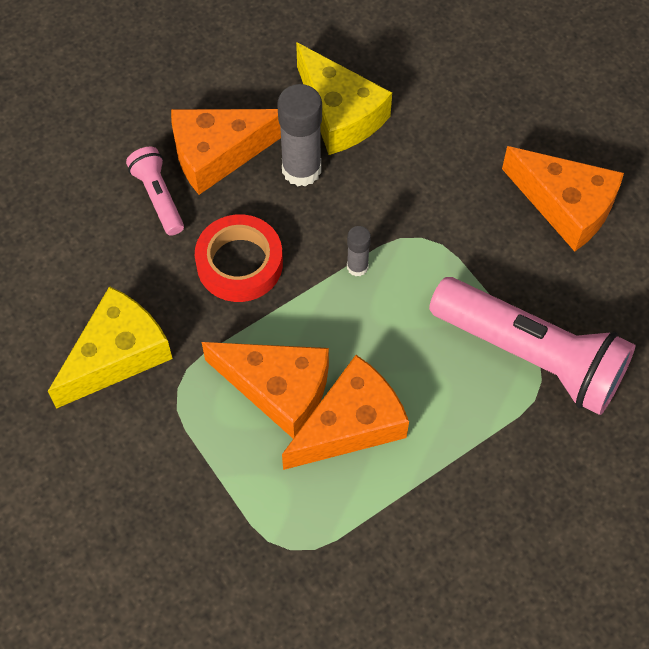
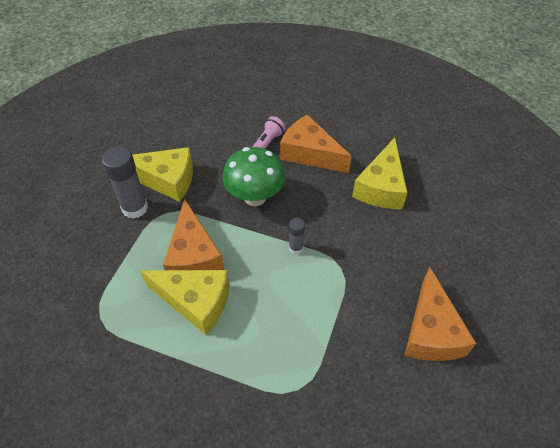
camera: 55 degrees right, 10 degrees down
red tape [195,214,283,302] -> green mushroom [223,147,285,206]
grey glue stick [277,84,322,187] -> grey glue stick moved to [101,146,148,219]
orange cheese [282,355,409,470] -> yellow cheese [141,270,230,335]
pink flashlight [429,277,635,415] -> none

